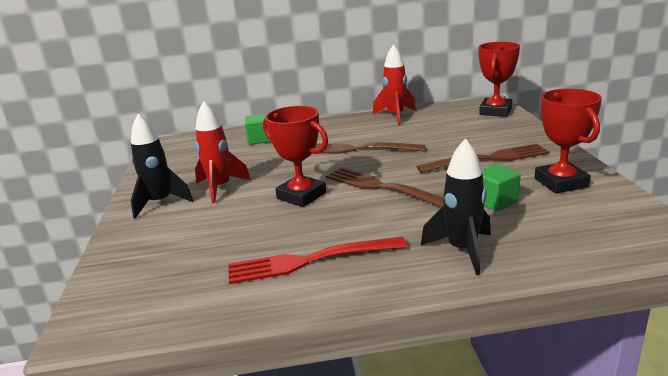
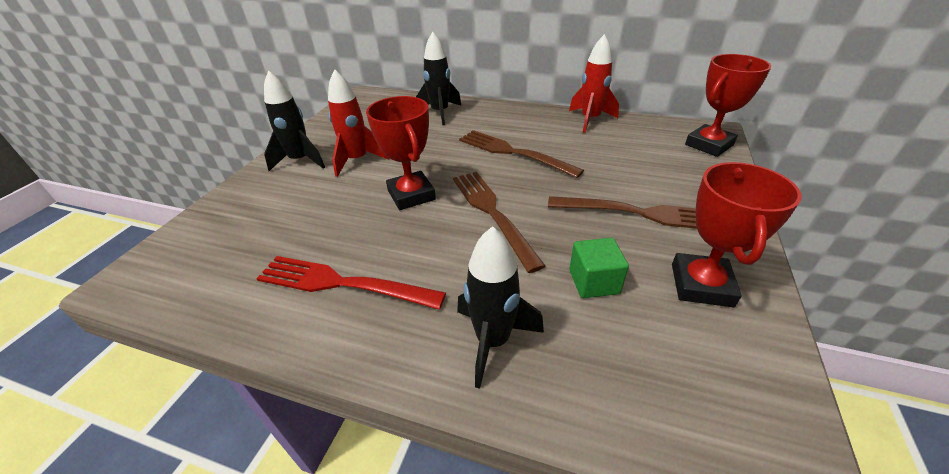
camera: 25 degrees right, 15 degrees up
green cube [245,113,271,145] -> black rocket [416,32,461,125]

